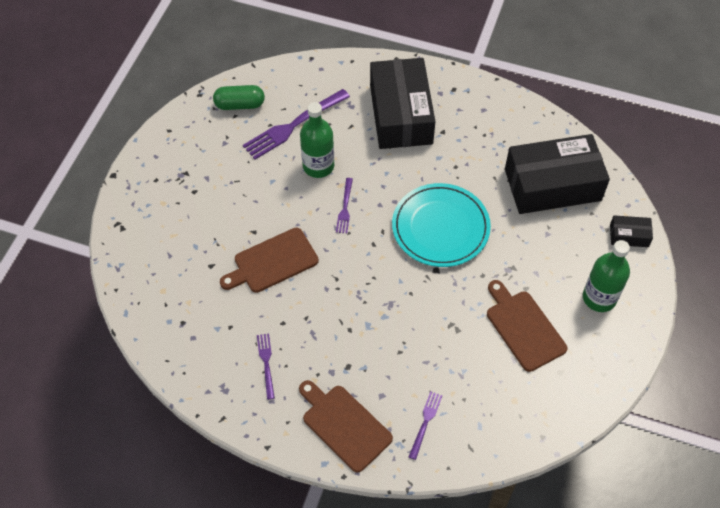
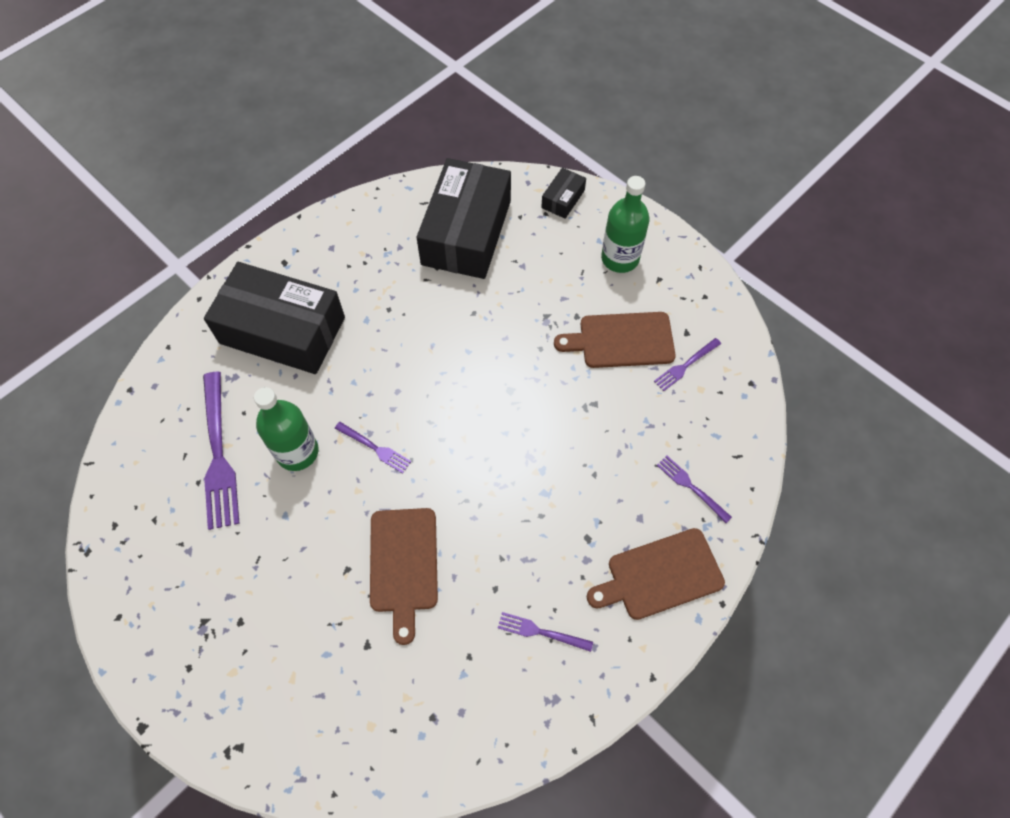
camera: 65 degrees left, 5 degrees up
green capsule [213,85,265,110] -> none
turquoise plate [392,183,491,267] -> none
none -> purple fork [654,338,721,391]

